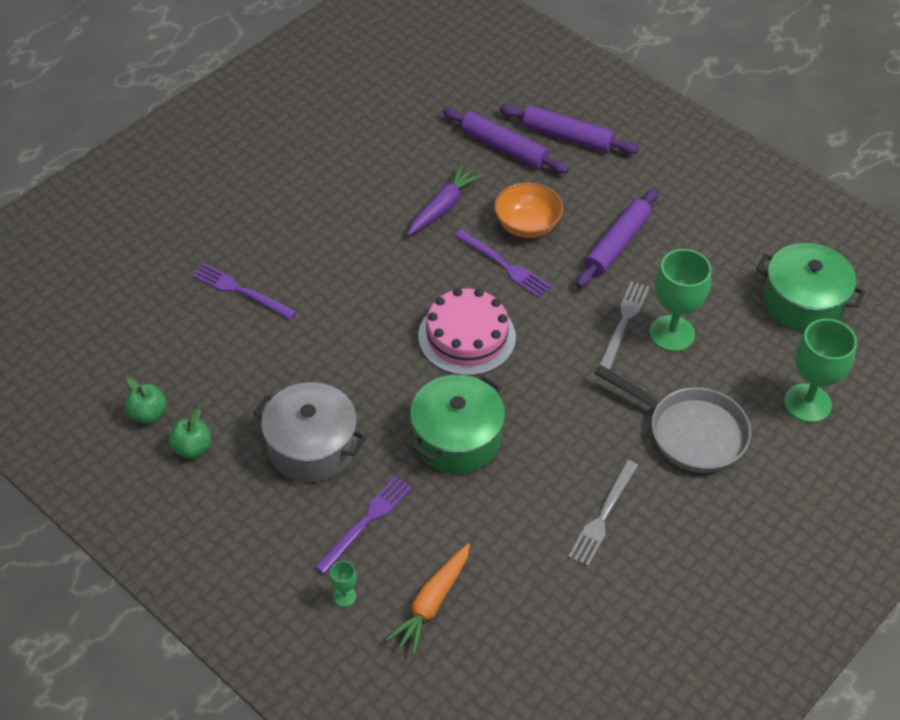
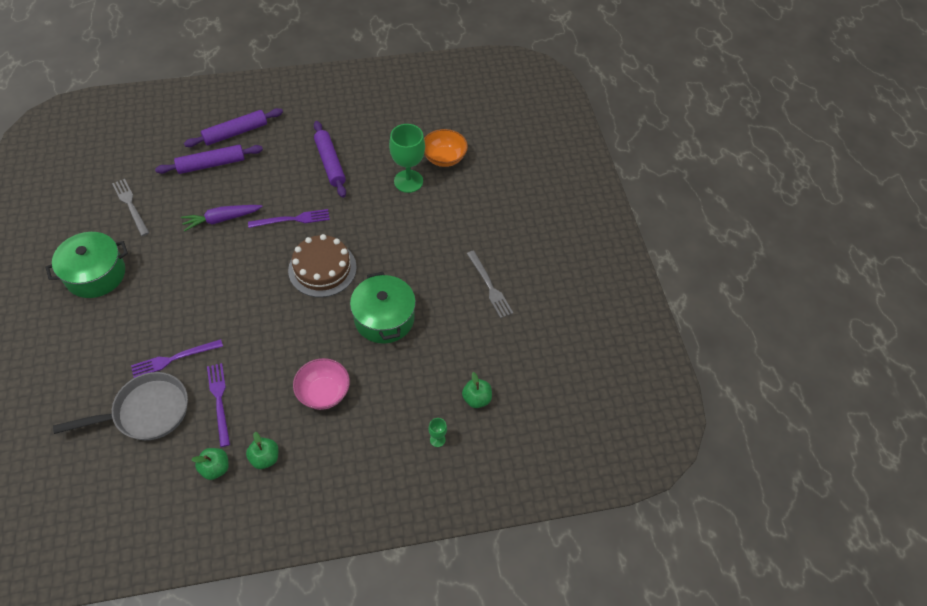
camera: 55 degrees left, 5 degrees up
grey pot [253,382,367,482] -> pink bowl [293,358,350,410]
purple fork [314,476,412,574] -> purple fork moved to [207,363,230,447]
orange carrot [386,543,470,655] -> green apple [462,372,492,408]
purple carrot [407,165,483,236] -> purple carrot turned 90 degrees counterclockwise [181,205,263,232]
pink cake [418,288,516,376] -> brown cake [288,234,357,297]
orange bowl [494,182,563,238] -> orange bowl moved to [424,129,468,167]
grey pan [594,365,751,473] -> grey pan moved to [53,372,188,440]
grey fork [599,281,649,370] -> grey fork moved to [112,179,149,236]
green pot [756,243,865,333] -> green pot moved to [46,232,128,298]
green goblet [784,319,857,423] -> none

